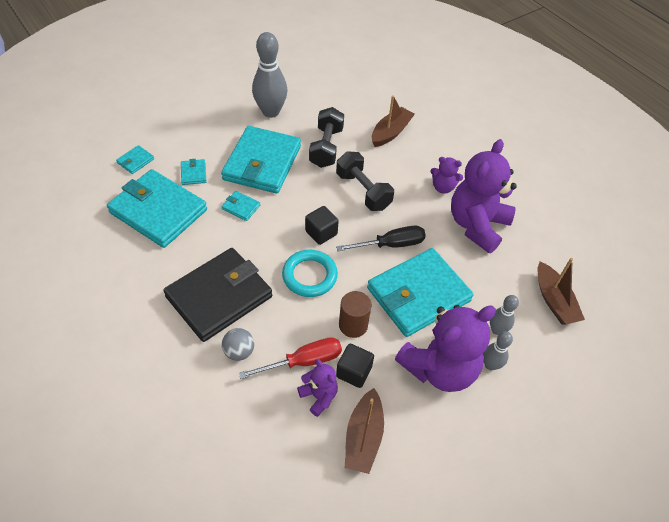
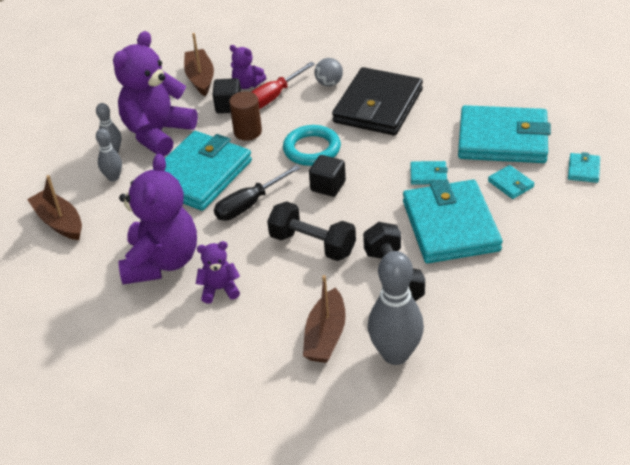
camera: 160 degrees right, 10 degrees down
grey bowling pin [252,32,287,118] -> grey bowling pin moved to [368,251,424,365]

